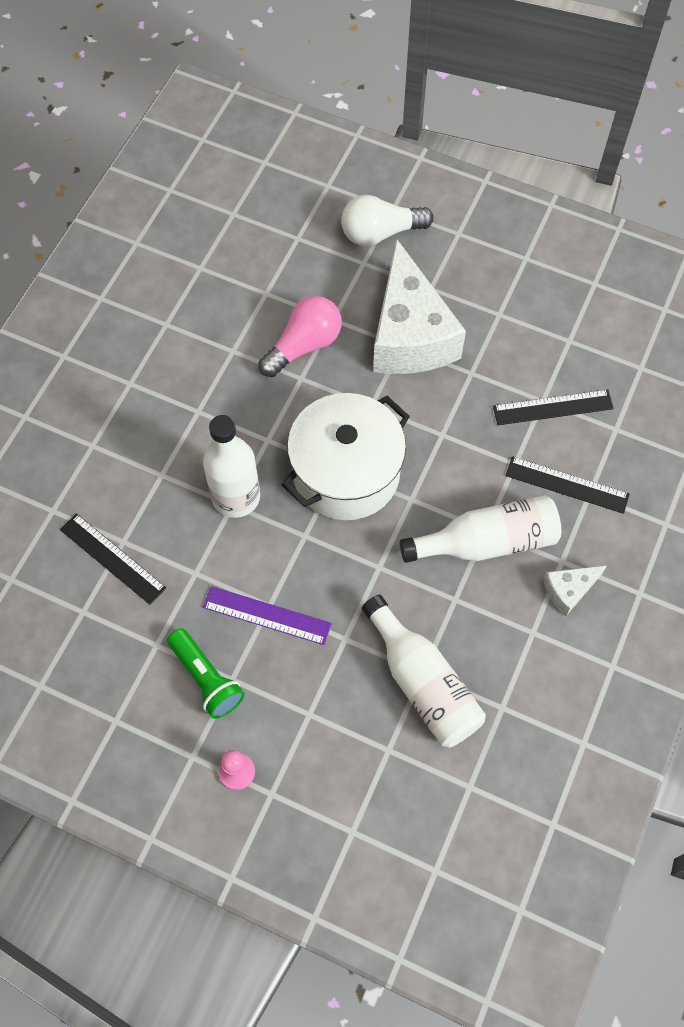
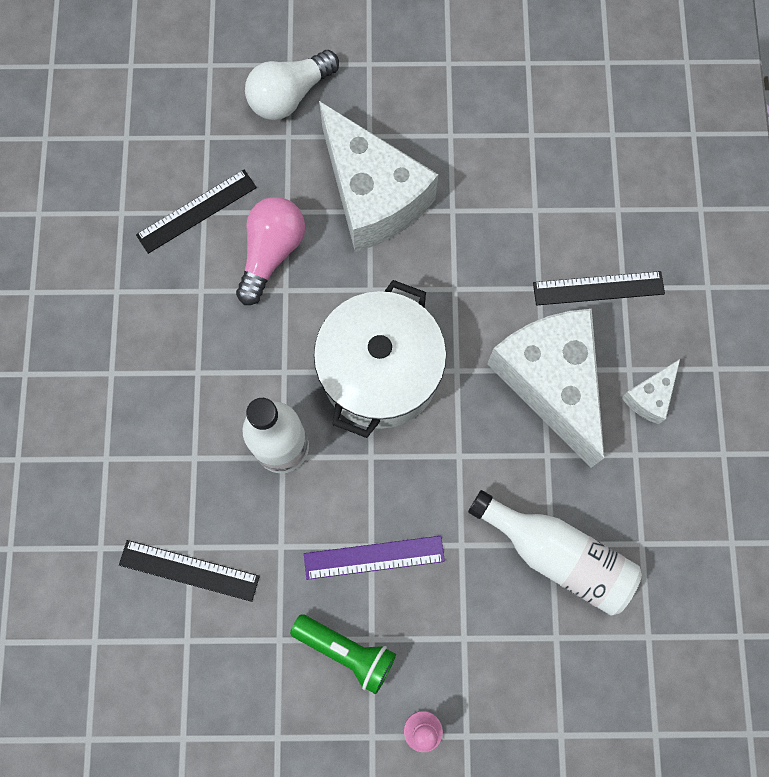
camera: 25 degrees left, 10 degrees up
white bottle [400,495,561,563] -> white cheese [487,309,604,468]
black ruler [493,390,614,425] -> black ruler moved to [136,170,257,254]

